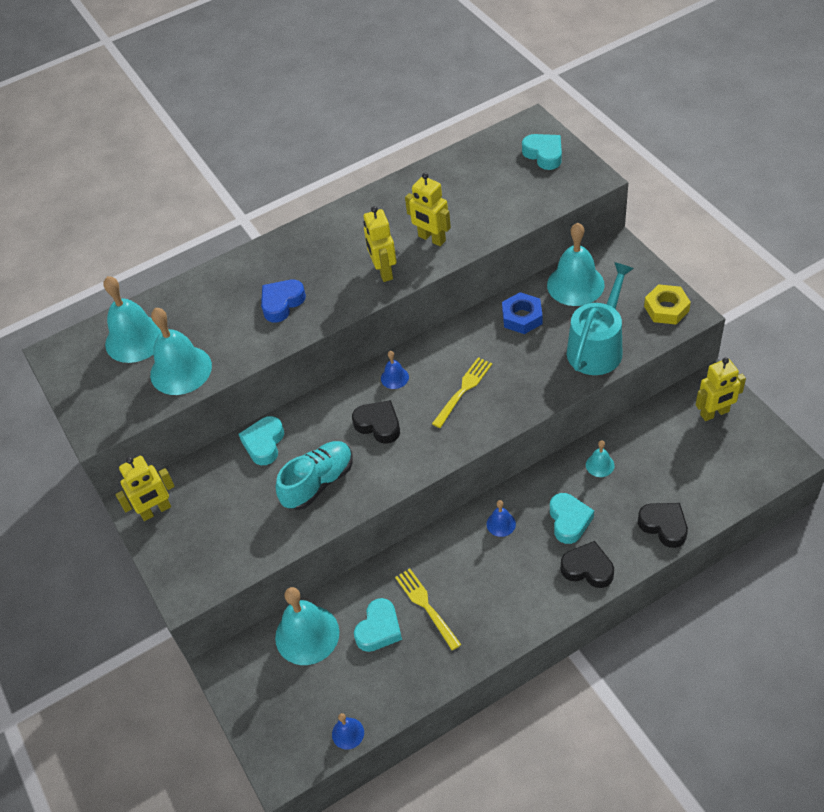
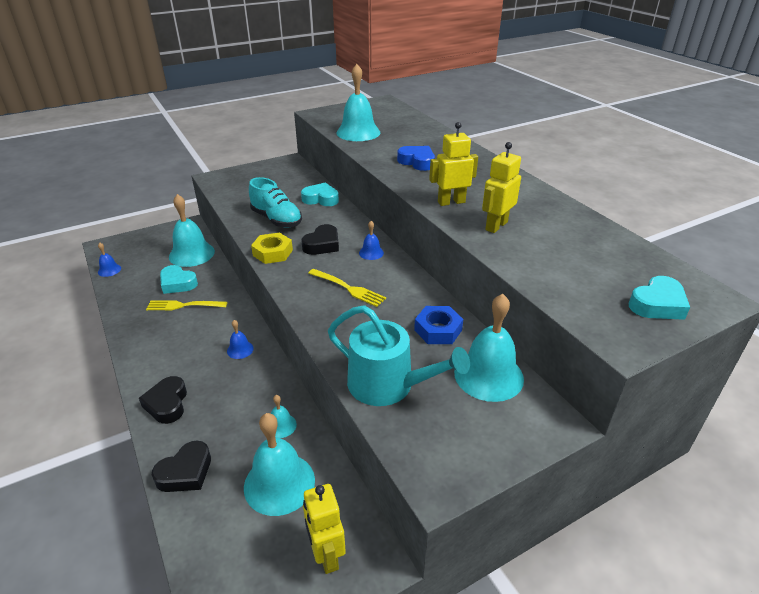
camera: 85 degrees right, 15 degrees down
turquoise bell [104,276,161,363] -> turquoise bell moved to [244,413,315,516]
yellow robot [116,456,175,521] -> none
yellow fork [395,568,461,650] -> yellow fork turned 150 degrees counterclockwise [146,300,228,310]
turquoise heart [550,493,594,544] -> none
black heart [561,541,614,588] -> black heart turned 150 degrees clockwise [139,376,187,424]
yellow nut [644,284,691,324] -> yellow nut moved to [251,233,293,264]

